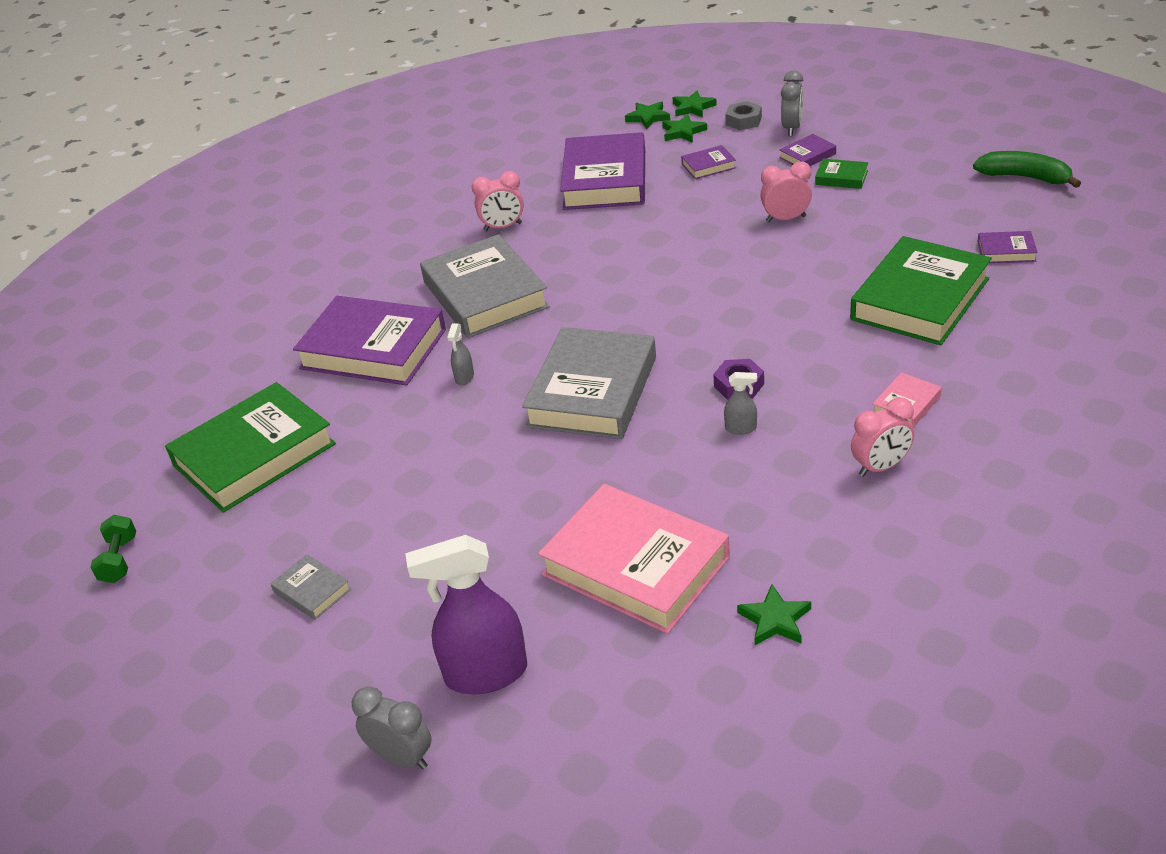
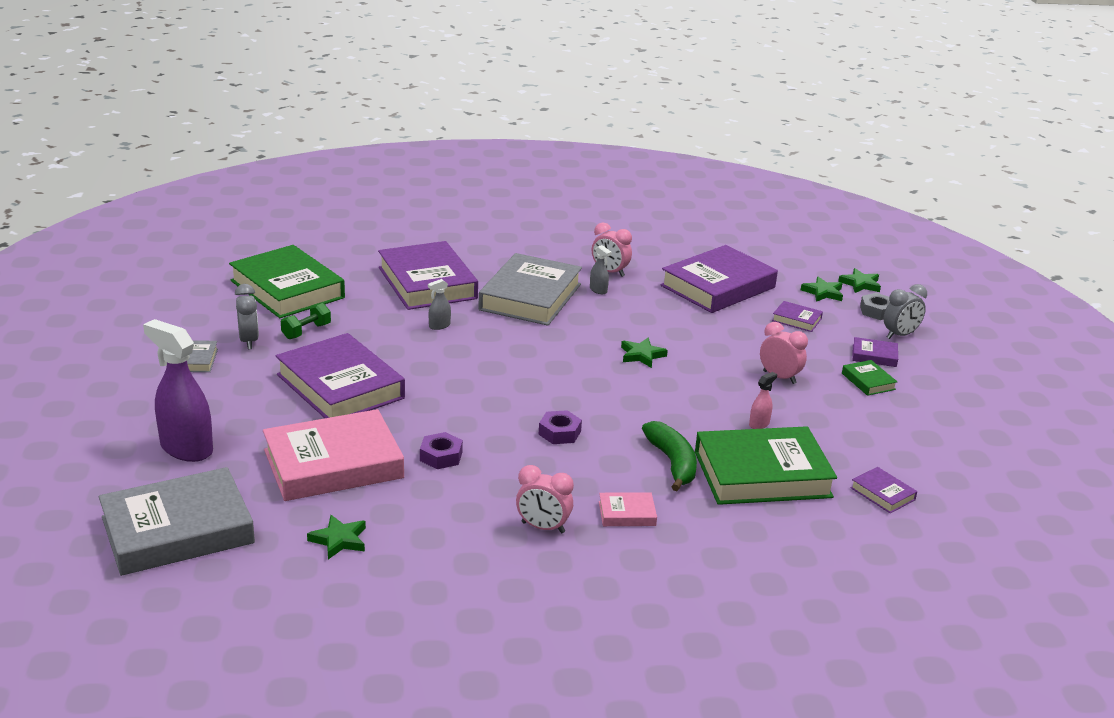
camera: 40 degrees right, 10 degrees down
green dumbbell [90,515,136,583] -> green dumbbell moved to [281,303,331,339]
green book [165,382,336,513] -> green book turned 45 degrees clockwise [229,245,345,318]
grey clock [352,686,432,769] -> grey clock moved to [235,284,259,349]
grey book [522,327,656,439] -> grey book moved to [99,467,255,576]
pink book [538,484,730,634] -> pink book turned 75 degrees clockwise [263,409,404,501]
green star [625,101,670,129] -> green star moved to [621,338,668,368]
grey spray bottle [724,372,757,435] -> grey spray bottle moved to [590,245,612,294]
green banana [973,151,1081,188] -> green banana moved to [642,421,697,491]
none -> purple book [276,333,405,418]
none -> purple nut [420,432,463,469]
none -> pink spray bottle [749,372,777,429]

